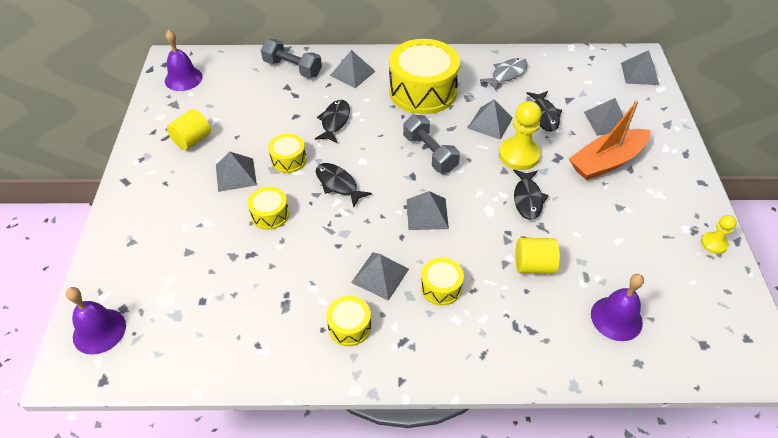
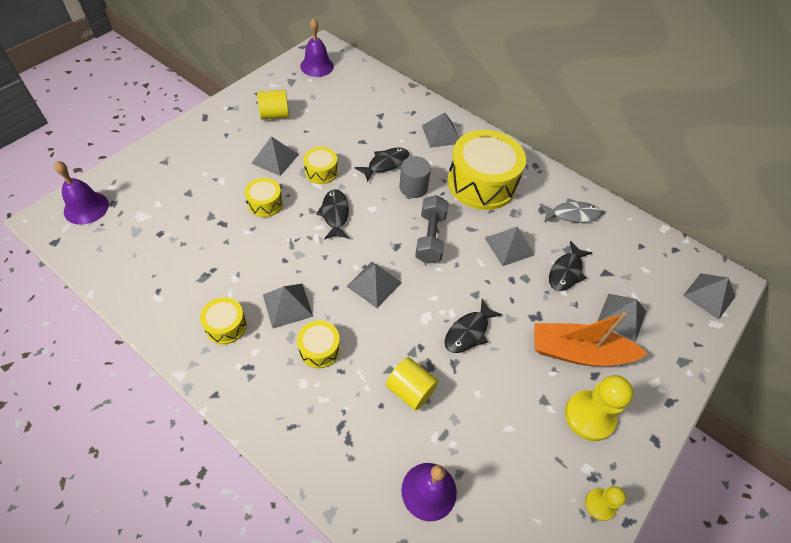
camera: 35 degrees right, 5 degrees up
grey dumbbell [261,39,322,78] -> none
yellow pawn [499,101,541,170] -> yellow pawn moved to [565,375,633,441]
none -> grey cylinder [399,156,431,198]

